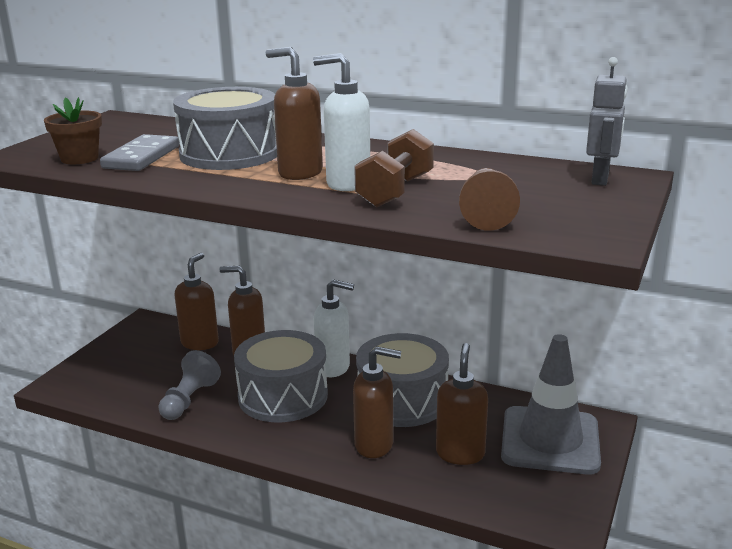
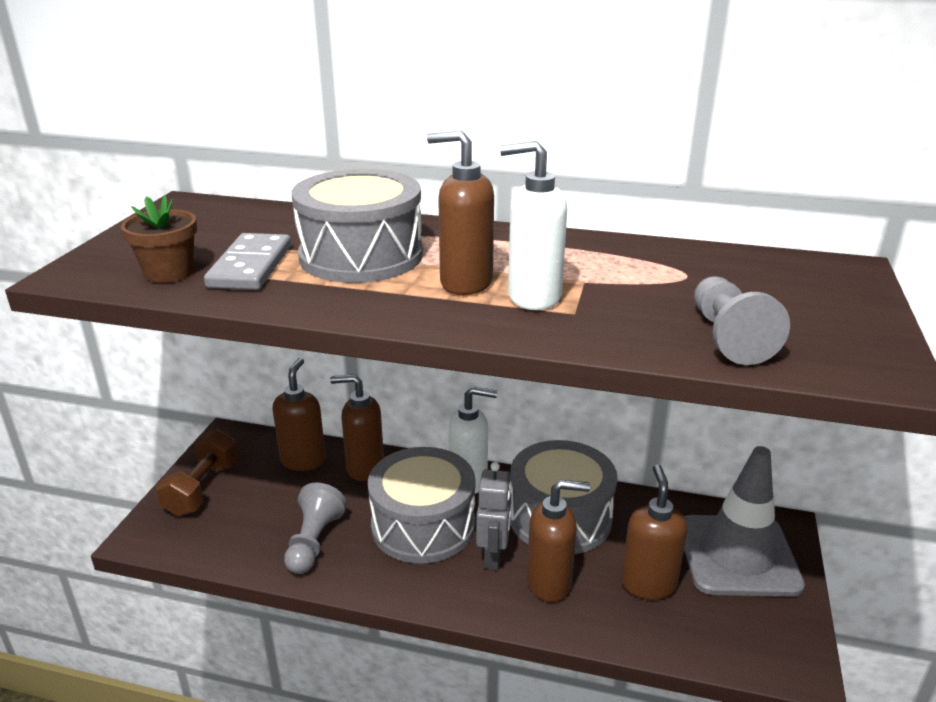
camera: 10 degrees left, 5 degrees up
brown dumbbell [354,129,434,207] -> brown dumbbell moved to [156,429,239,516]
brown pawn [459,168,520,231] -> grey pawn [694,277,790,365]
grey robot [586,57,628,186] -> grey robot moved to [476,462,512,570]

